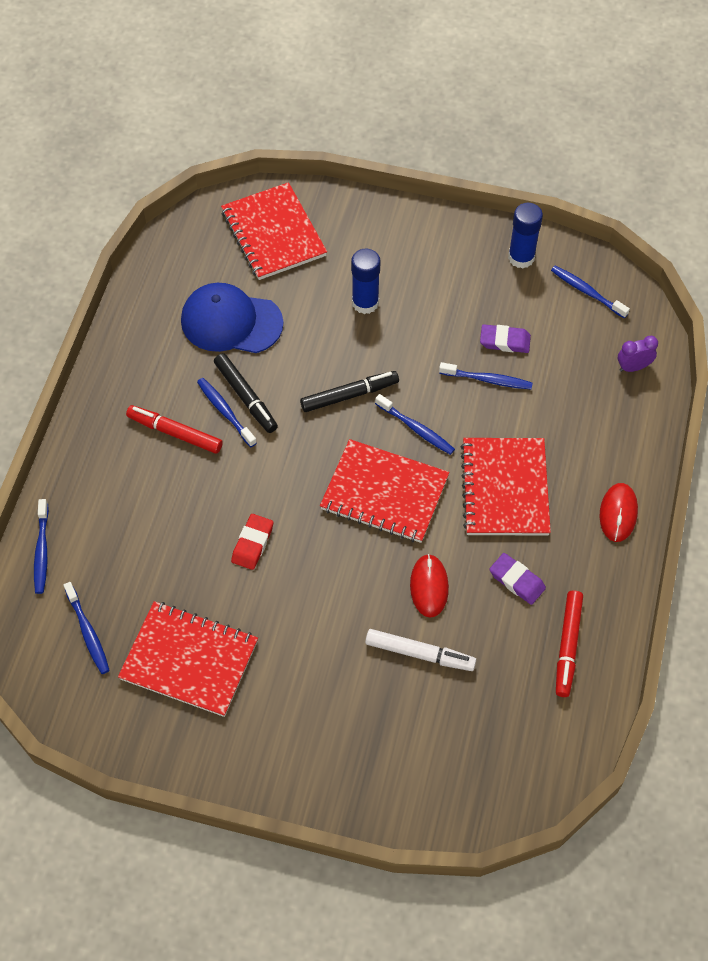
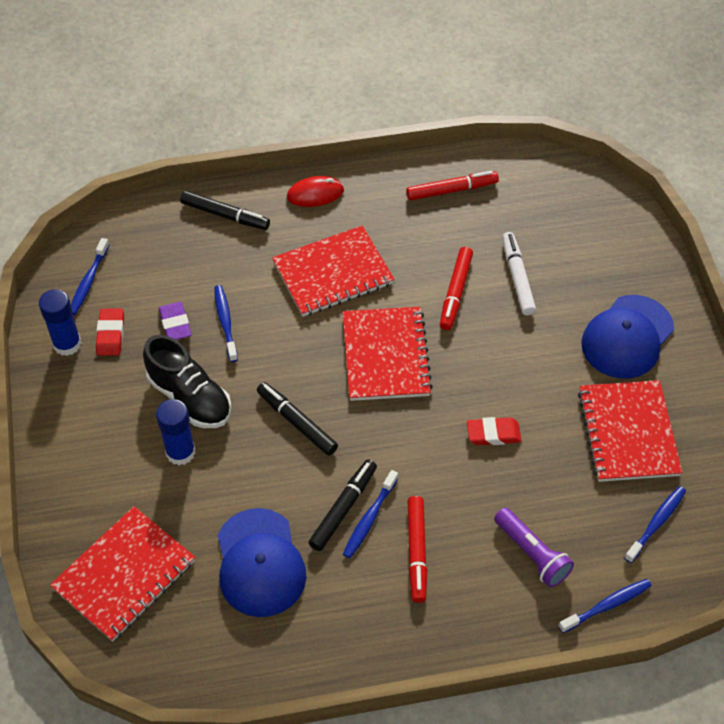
camera: 115 degrees left, 5 degrees down
blue toothbrush [375,394,455,455] -> none
red mouse [410,554,449,618] -> red marker [440,247,473,330]
purple eraser [489,553,546,605] -> none
purple clock [618,336,658,372] -> none
none -> red eraser [96,309,124,355]
none -> black shoe [143,335,232,428]
none -> black marker [180,191,270,230]
none -> purple flashlight [494,508,574,587]
none -> blue cap [581,295,674,379]

